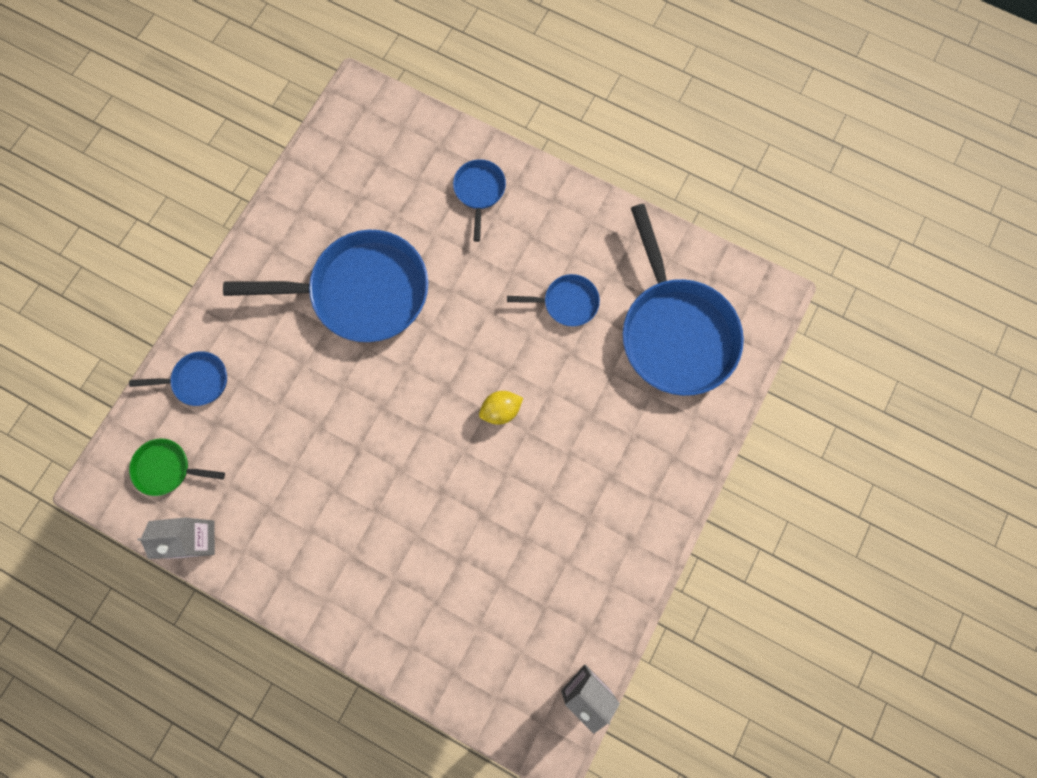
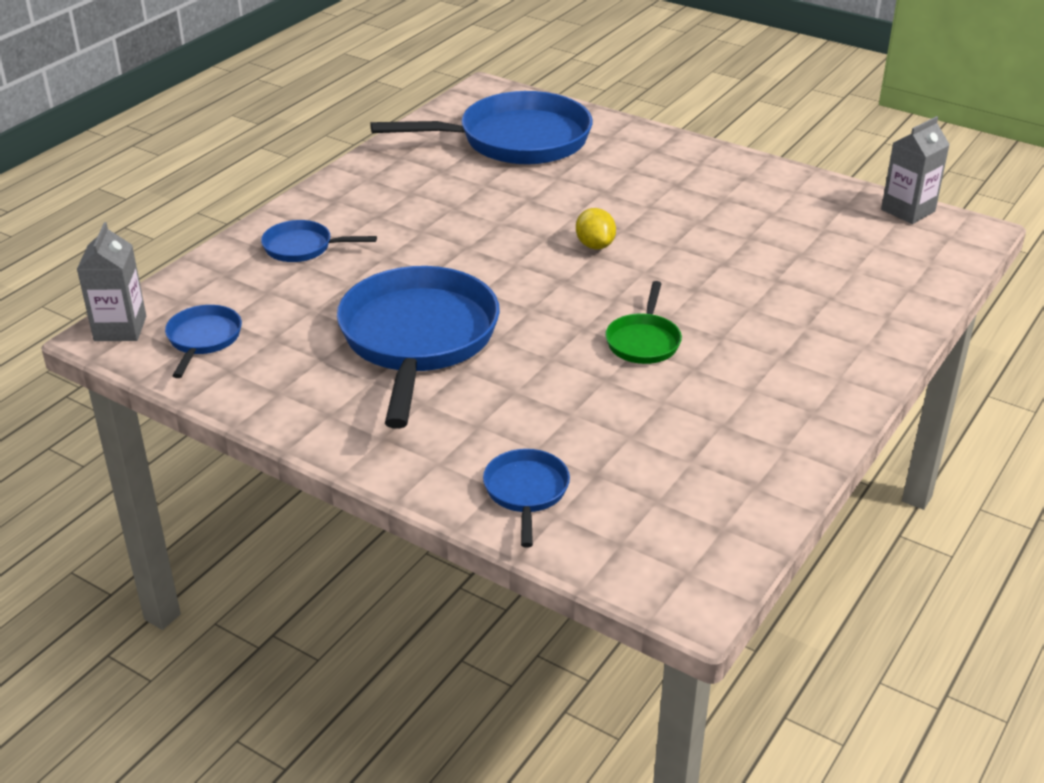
camera: 85 degrees left, 40 degrees down
green pan [129,438,225,496] -> green pan moved to [605,281,682,364]
grey carton [137,517,215,559] -> grey carton moved to [77,222,146,341]
blue pan [507,274,600,326] -> blue pan moved to [165,305,242,378]

